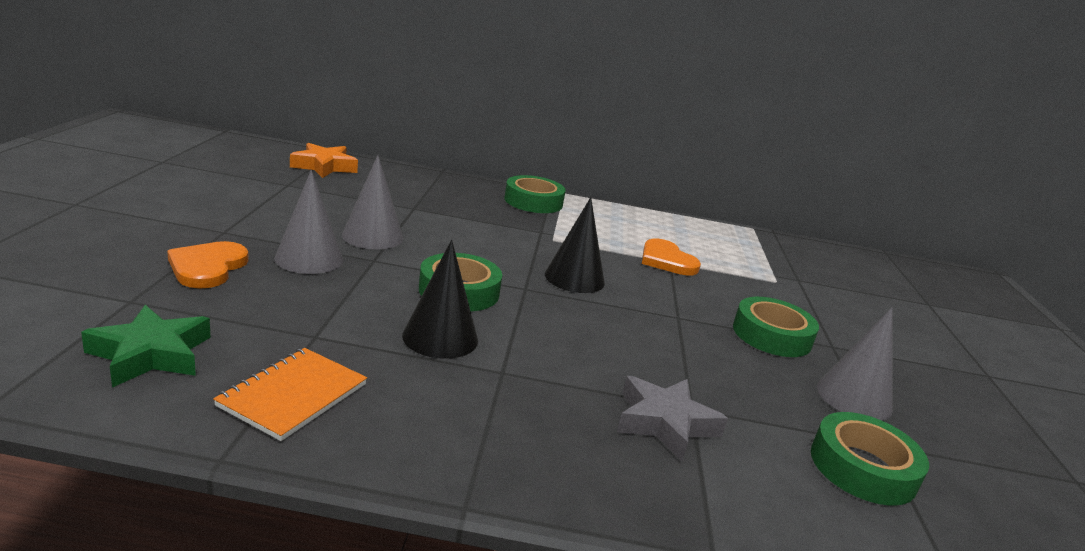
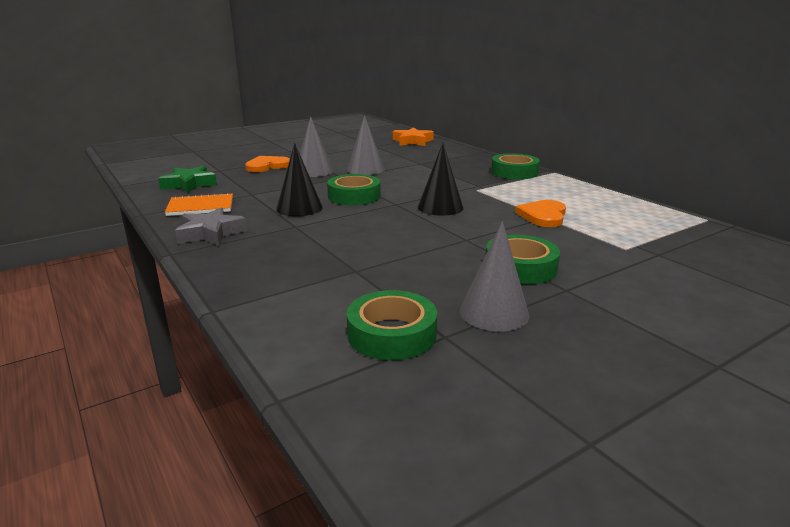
camera: 55 degrees right, 0 degrees up
grey star [617,376,728,461] -> grey star moved to [175,207,247,246]

